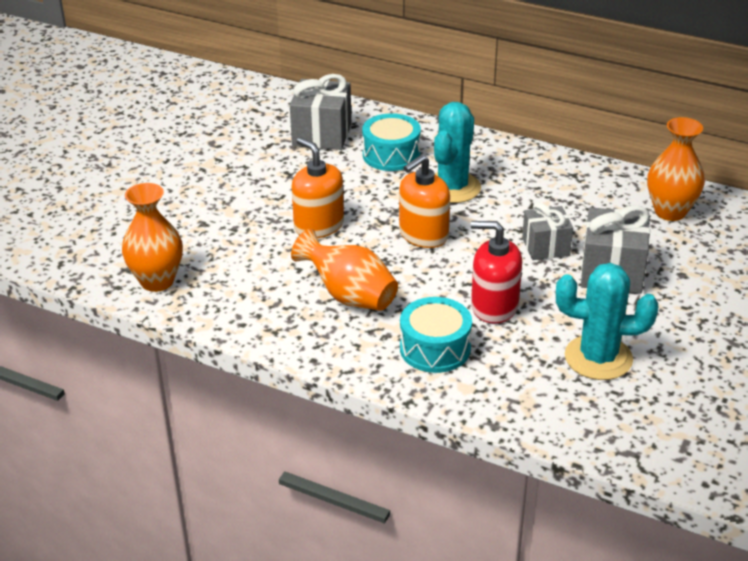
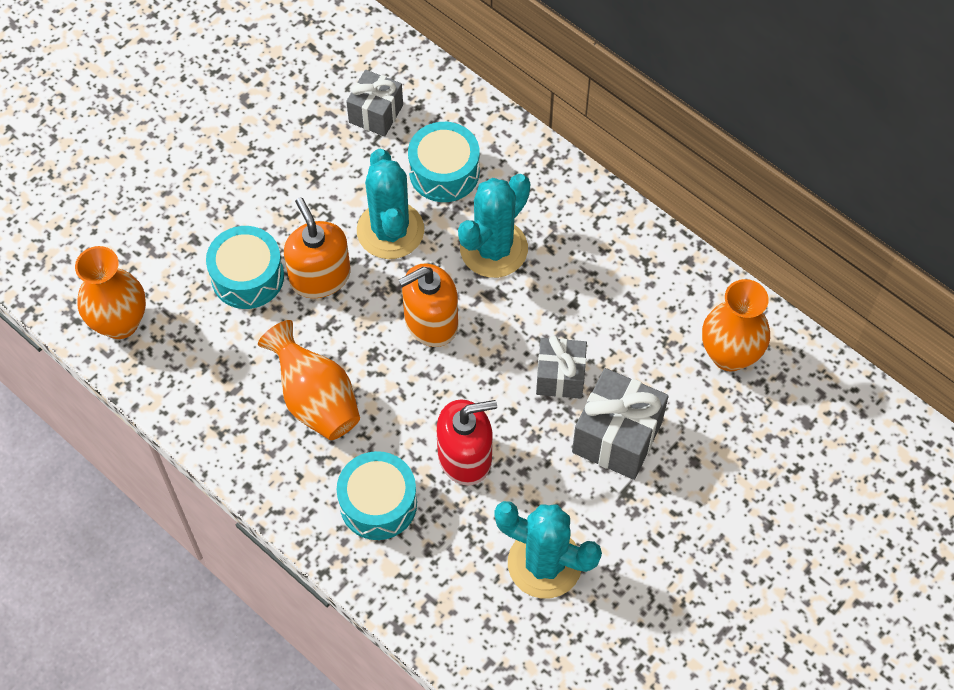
camera: 15 degrees right, 25 degrees up
grey gift [290,74,351,150] -> grey gift [346,70,403,137], size x0.65
red soap dispenser [471,221,522,324] -> red soap dispenser turned 135 degrees clockwise [437,399,497,485]
none -> turquoise drum [206,226,284,309]
none -> turquoise cactus [357,149,424,259]

